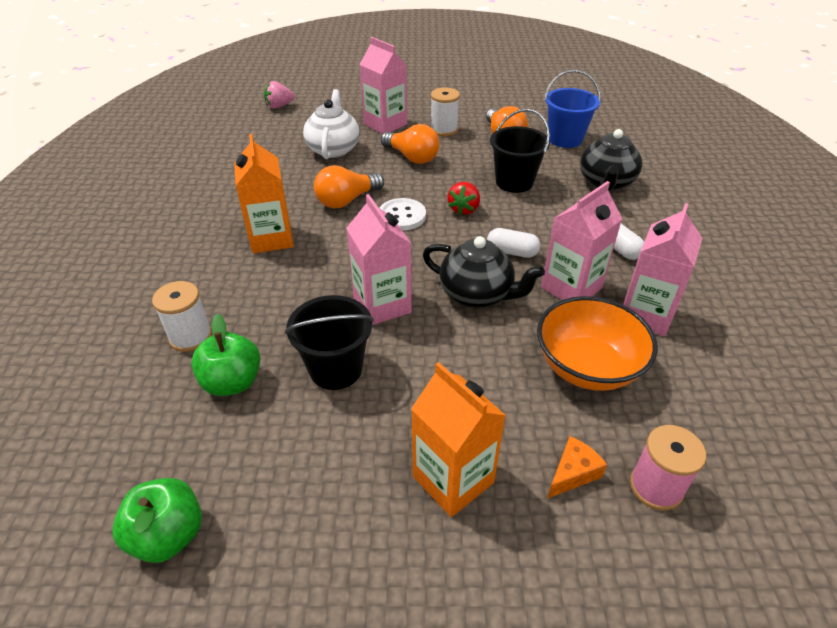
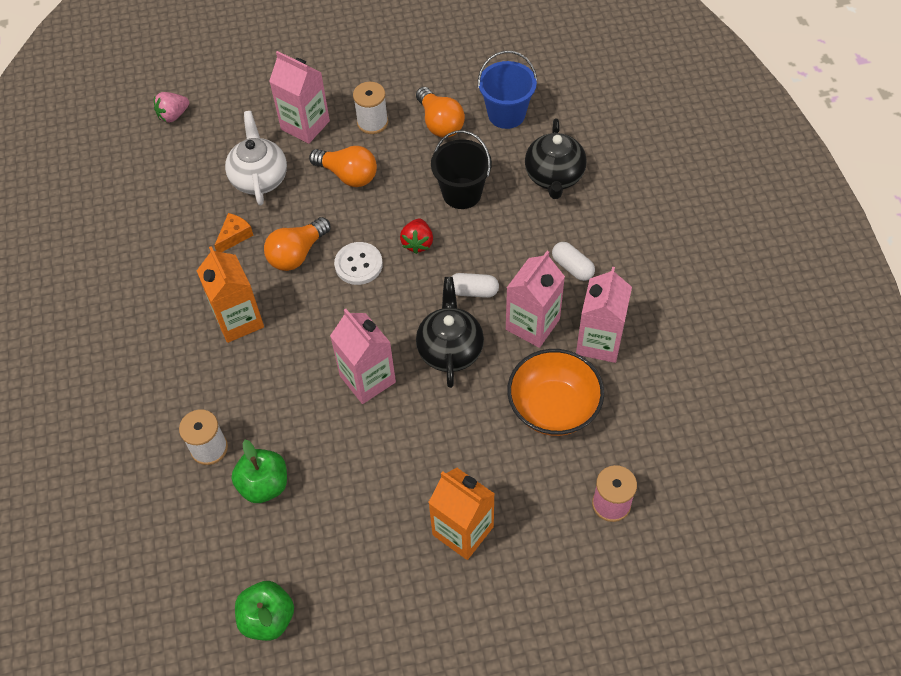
camera: 10 degrees left, 15 degrees up
black bucket [285,295,374,390] -> none
black teapot [423,236,545,308] -> black teapot turned 105 degrees counterclockwise [416,277,484,388]
orange cheese [547,436,607,499] -> orange cheese moved to [214,213,253,252]

